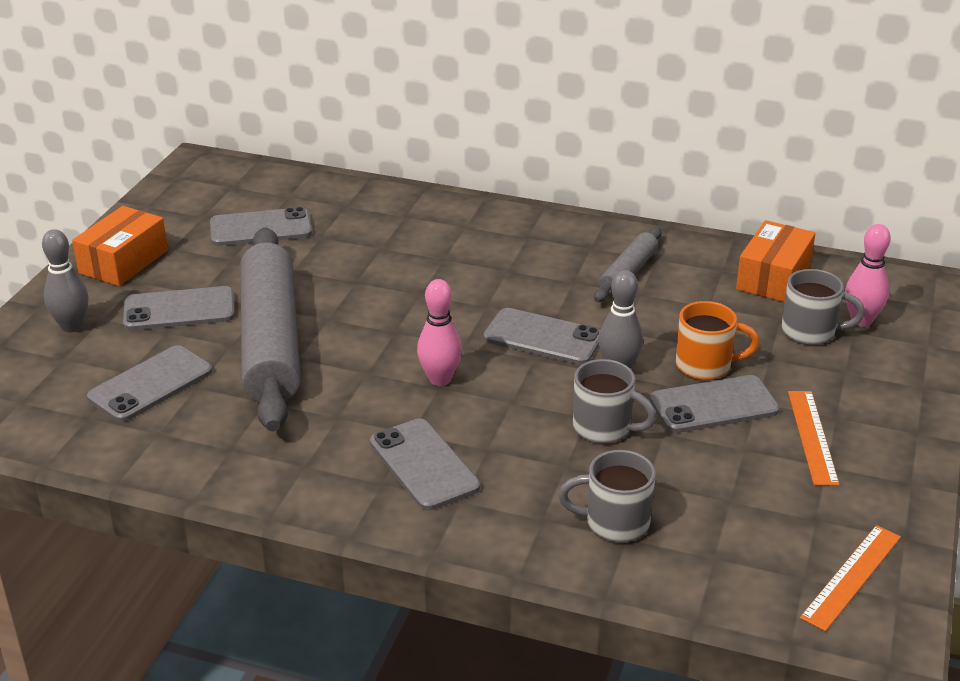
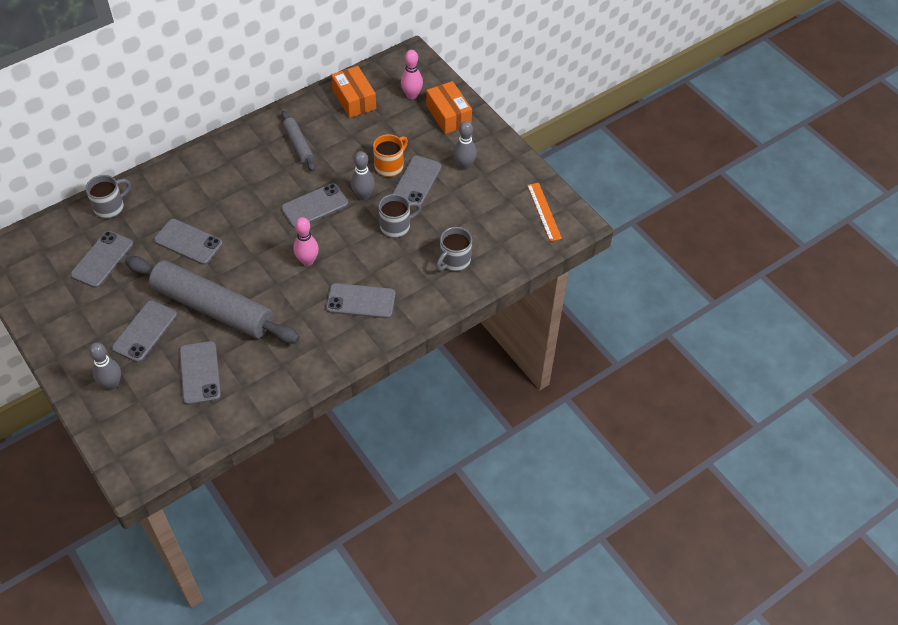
camera: 55 degrees left, 20 degrees up
orange box [72,206,168,286] -> orange box moved to [426,81,472,134]
grey mug [781,269,865,345] -> grey mug moved to [86,175,131,218]
orange ruler [788,391,840,486] -> grey bowling pin [453,121,477,170]
none -> grey phone [154,219,223,265]

